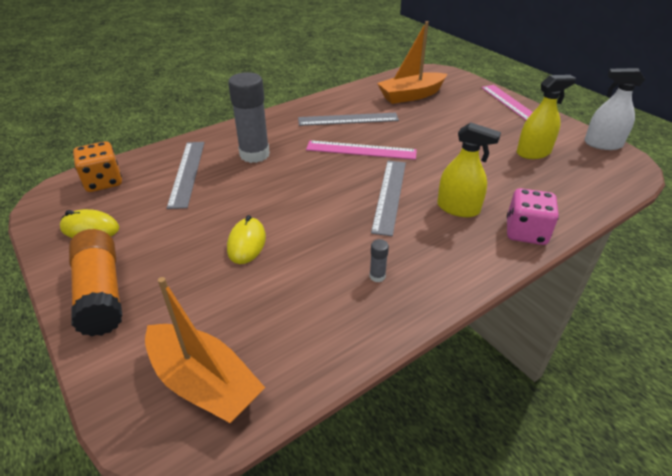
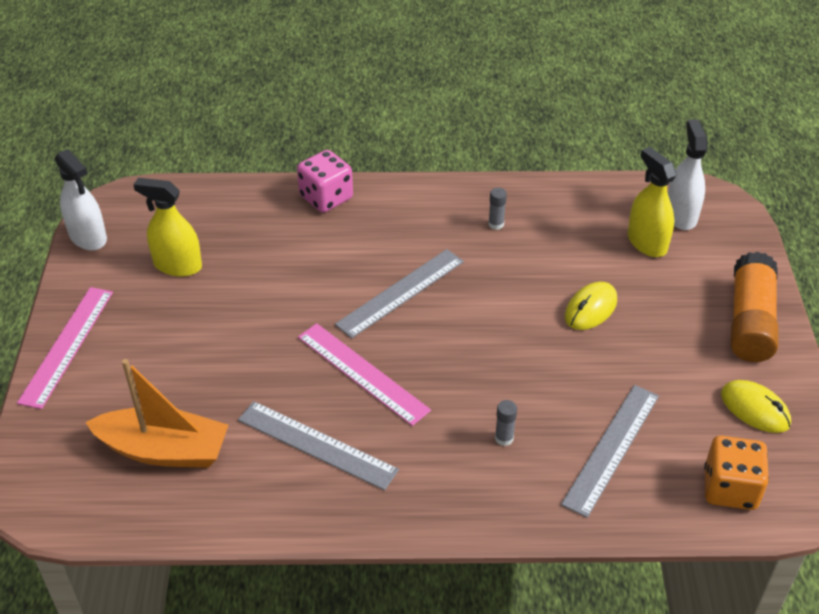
camera: 145 degrees left, 5 degrees up
orange boat [145,277,265,423] -> white spray bottle [668,120,708,230]
grey glue stick [228,72,270,163] -> grey glue stick [495,400,517,446], size x0.40
yellow spray bottle [437,123,501,217] -> yellow spray bottle moved to [628,147,677,257]

